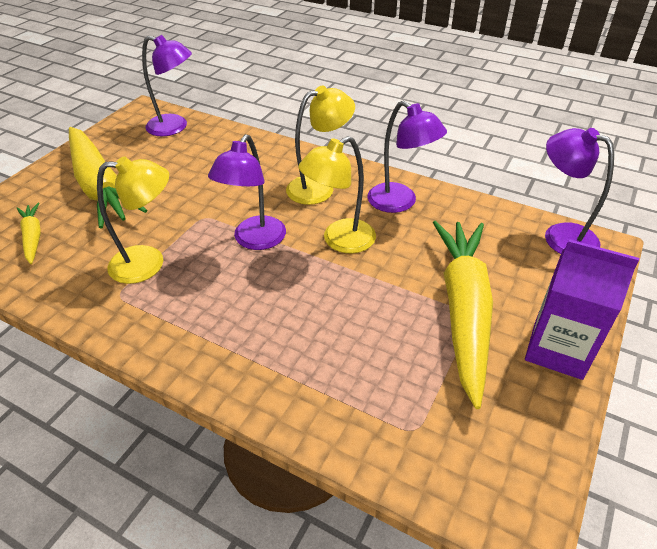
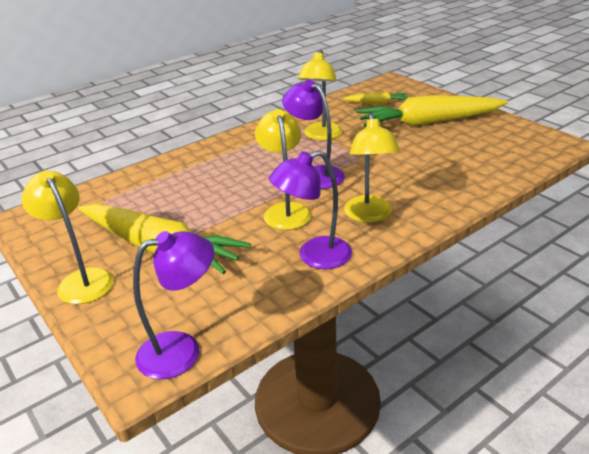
camera: 115 degrees right, 10 degrees down
purple lamp [142,35,192,136] -> none
purple carton [525,239,639,380] -> yellow lamp [21,171,114,304]

